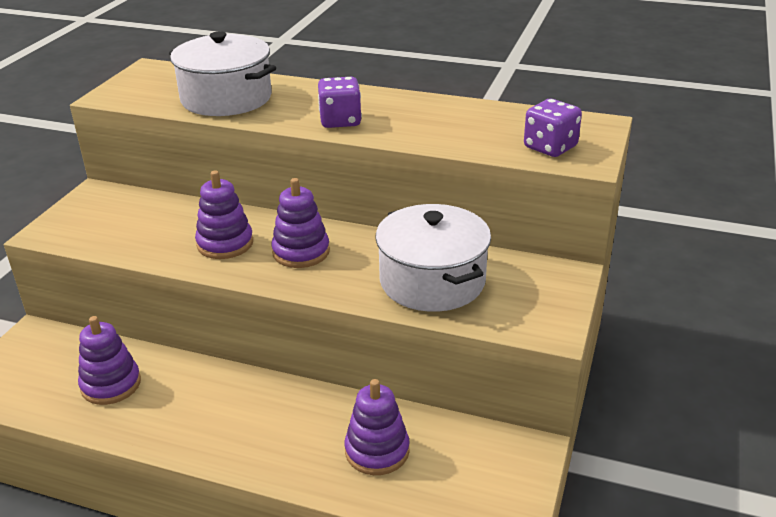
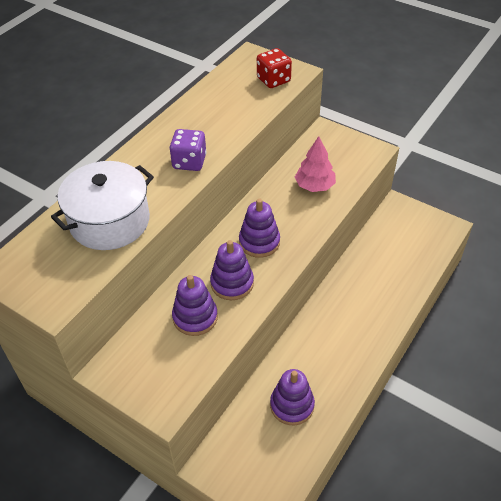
camera: 75 degrees left, 15 degrees up
purple stacking toy [344,379,410,475] -> purple stacking toy moved to [172,275,218,336]
white pot [375,204,491,312] -> pink tree [295,136,336,192]
purple dice [524,99,582,157] -> red dice [257,48,292,88]

